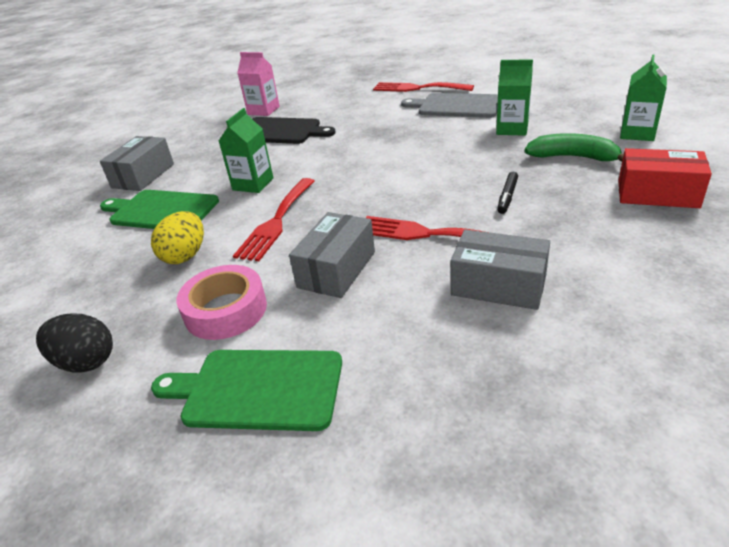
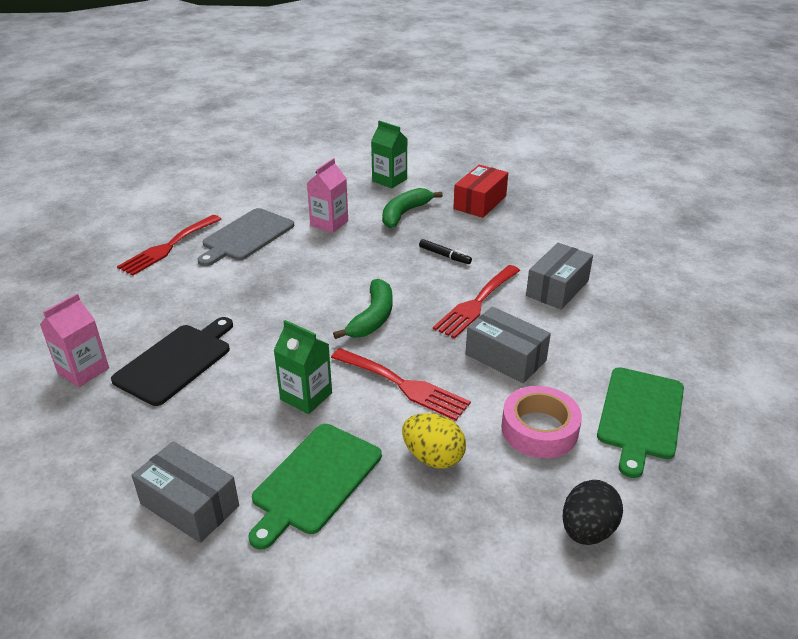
camera: 80 degrees left, 0 degrees up
green carton [496,59,533,136] -> pink carton [307,158,348,233]
none -> green banana [333,279,393,339]

